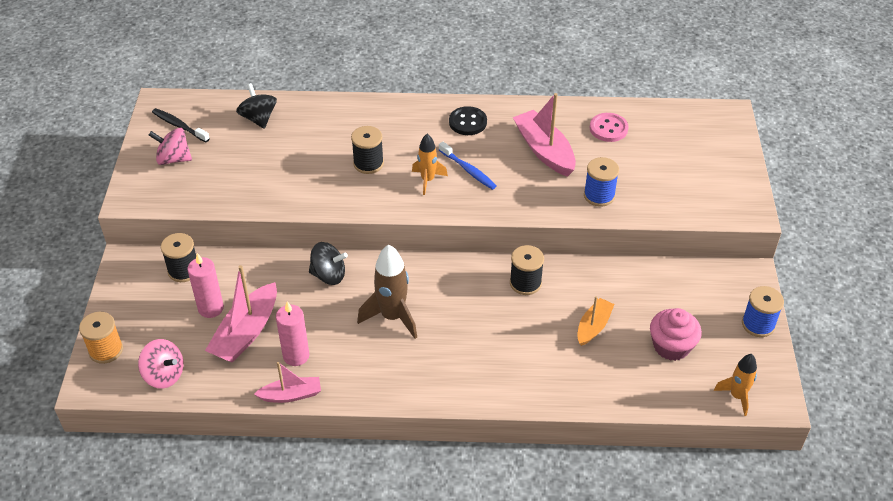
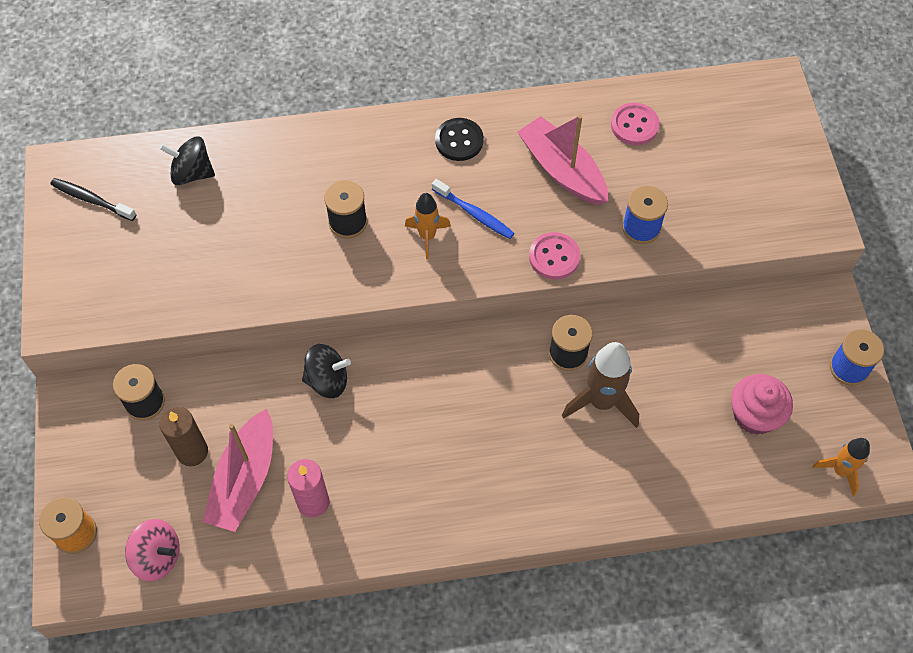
camera: 10 degrees left, 15 degrees up
pink spinning top [149,128,192,165] -> none
pink candle [187,253,224,318] -> brown candle [159,407,208,466]
black spinning top [236,83,277,129] -> black spinning top turned 45 degrees counterclockwise [160,136,215,185]
pink boat [254,362,321,403] -> none
brown rocket [357,244,417,339] -> brown rocket moved to [562,342,639,428]
orange boat [577,296,614,346] -> none
none -> pink button [529,232,580,279]

